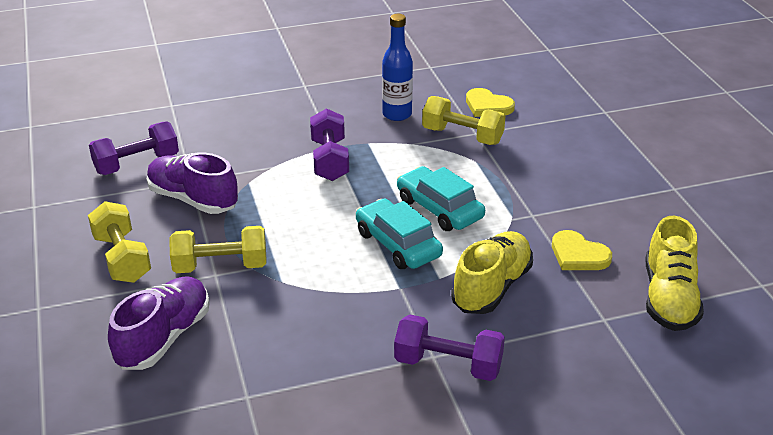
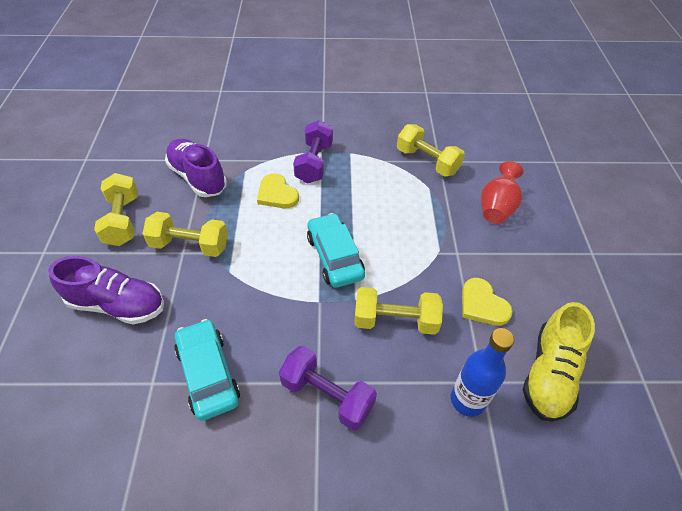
camera: 15 degrees right, 15 degrees up
purple dumbbell [89,121,179,175] -> none
purple shoe [108,276,210,370] -> purple shoe turned 60 degrees clockwise [48,256,164,325]
blue bottle [382,14,413,121] -> blue bottle moved to [451,328,514,417]
turquoise car [397,166,485,231] -> turquoise car moved to [174,319,240,421]
yellow shoe [451,231,533,314] -> yellow dumbbell [354,287,443,335]
yellow heart [466,88,515,117] -> yellow heart moved to [257,173,299,208]
none -> red vase [481,161,524,224]

